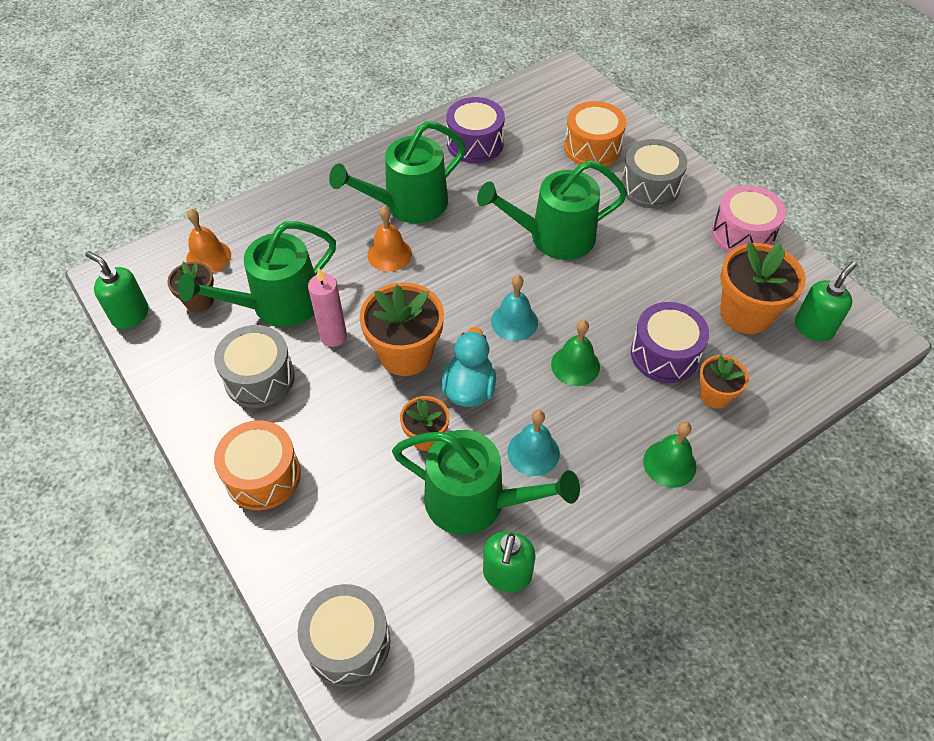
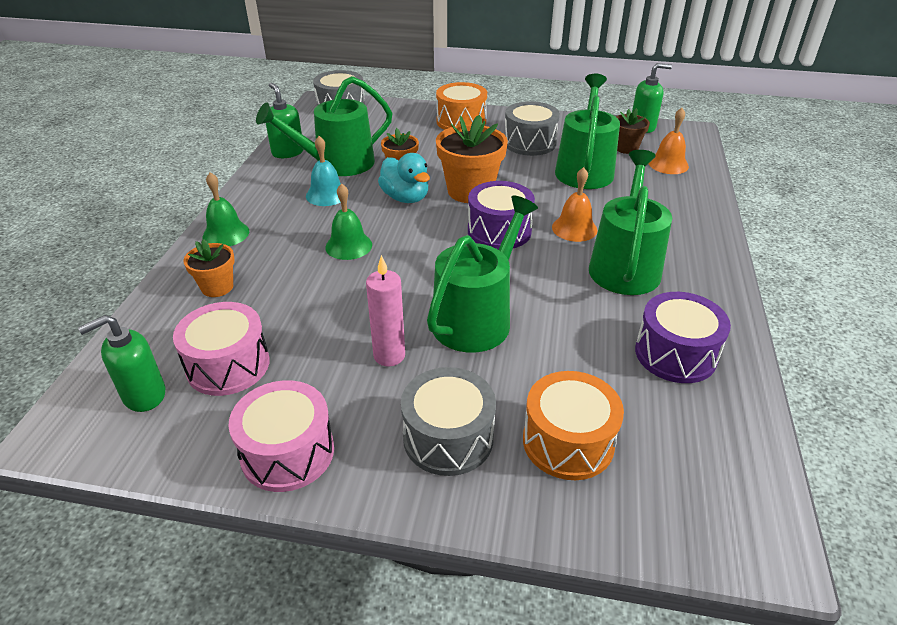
camera: 135 degrees right, 15 degrees down
pink candle [308,267,347,347] -> pink candle moved to [366,255,405,366]
turquoise bell [491,275,538,341] -> none
purple drum [631,302,709,383] -> purple drum moved to [468,181,535,249]
orange flower pot [720,242,806,334] -> pink drum [173,302,270,396]
green soap dispenser [795,261,857,342] -> green soap dispenser turned 60 degrees clockwise [78,315,165,412]

